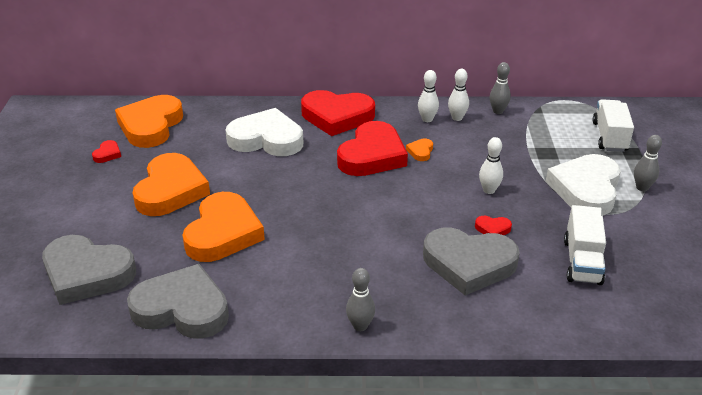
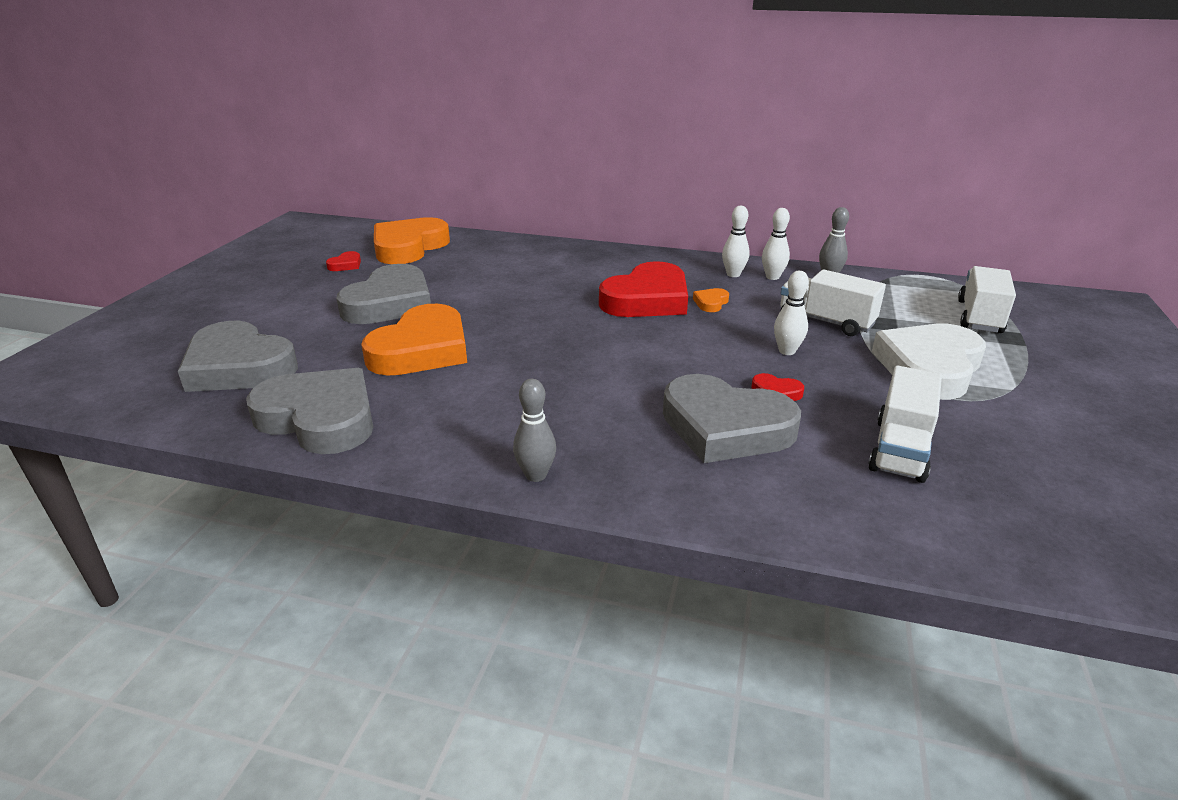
camera: 15 degrees right, 5 degrees down
orange heart [132,153,210,216] -> grey heart [336,264,431,324]
white heart [226,108,303,156] -> none
red heart [301,90,375,136] -> none
grey bowling pin [634,135,662,191] -> none
none -> white truck [780,269,886,336]

